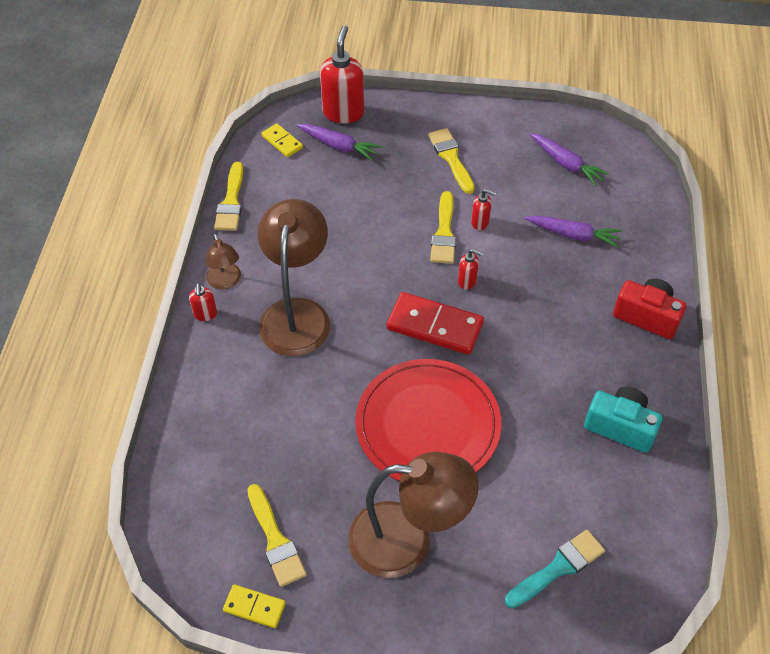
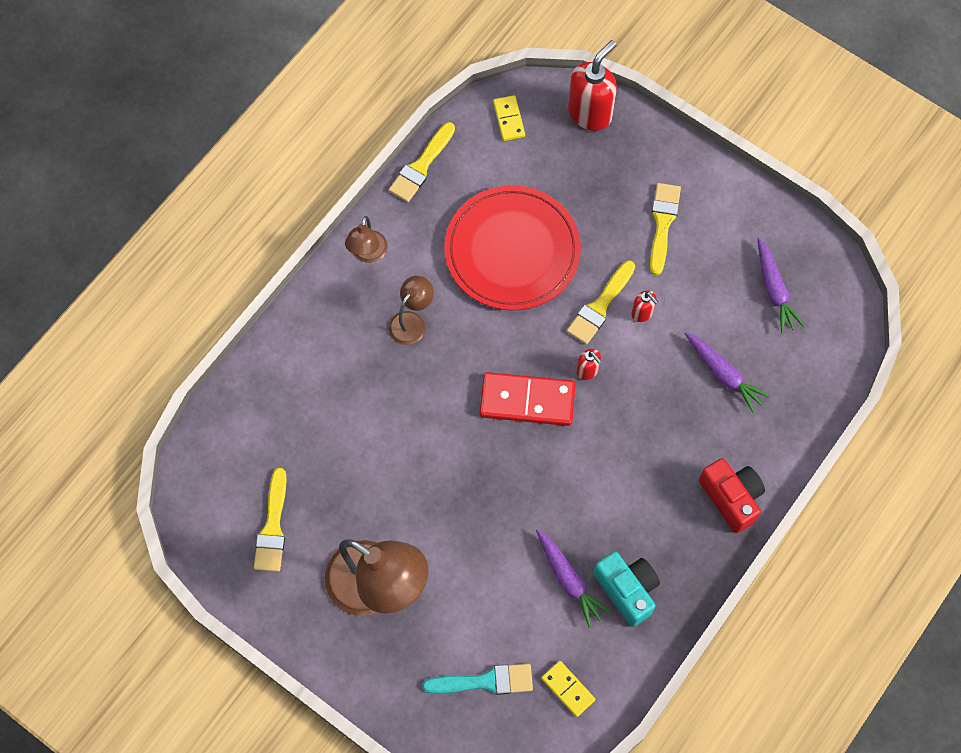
camera: 30 degrees right, 15 degrees up
red soap dispenser [189,283,217,321] -> none
yellow domino [223,584,286,628] -> yellow domino moved to [541,661,595,717]
brown lamp [257,199,330,356] -> brown lamp [389,276,434,345], size x0.50
purple carrot [297,124,381,161] -> purple carrot moved to [536,529,611,628]
red plate [355,359,501,481] -> red plate moved to [444,185,581,311]
red domino [386,292,484,355] -> red domino turned 45 degrees counterclockwise [480,372,576,426]

